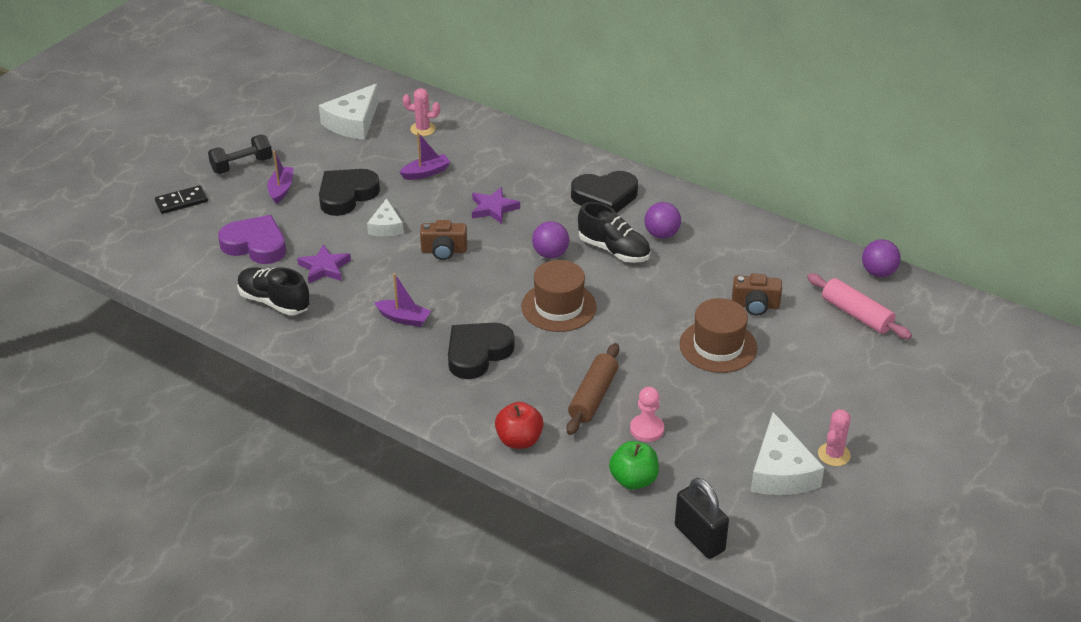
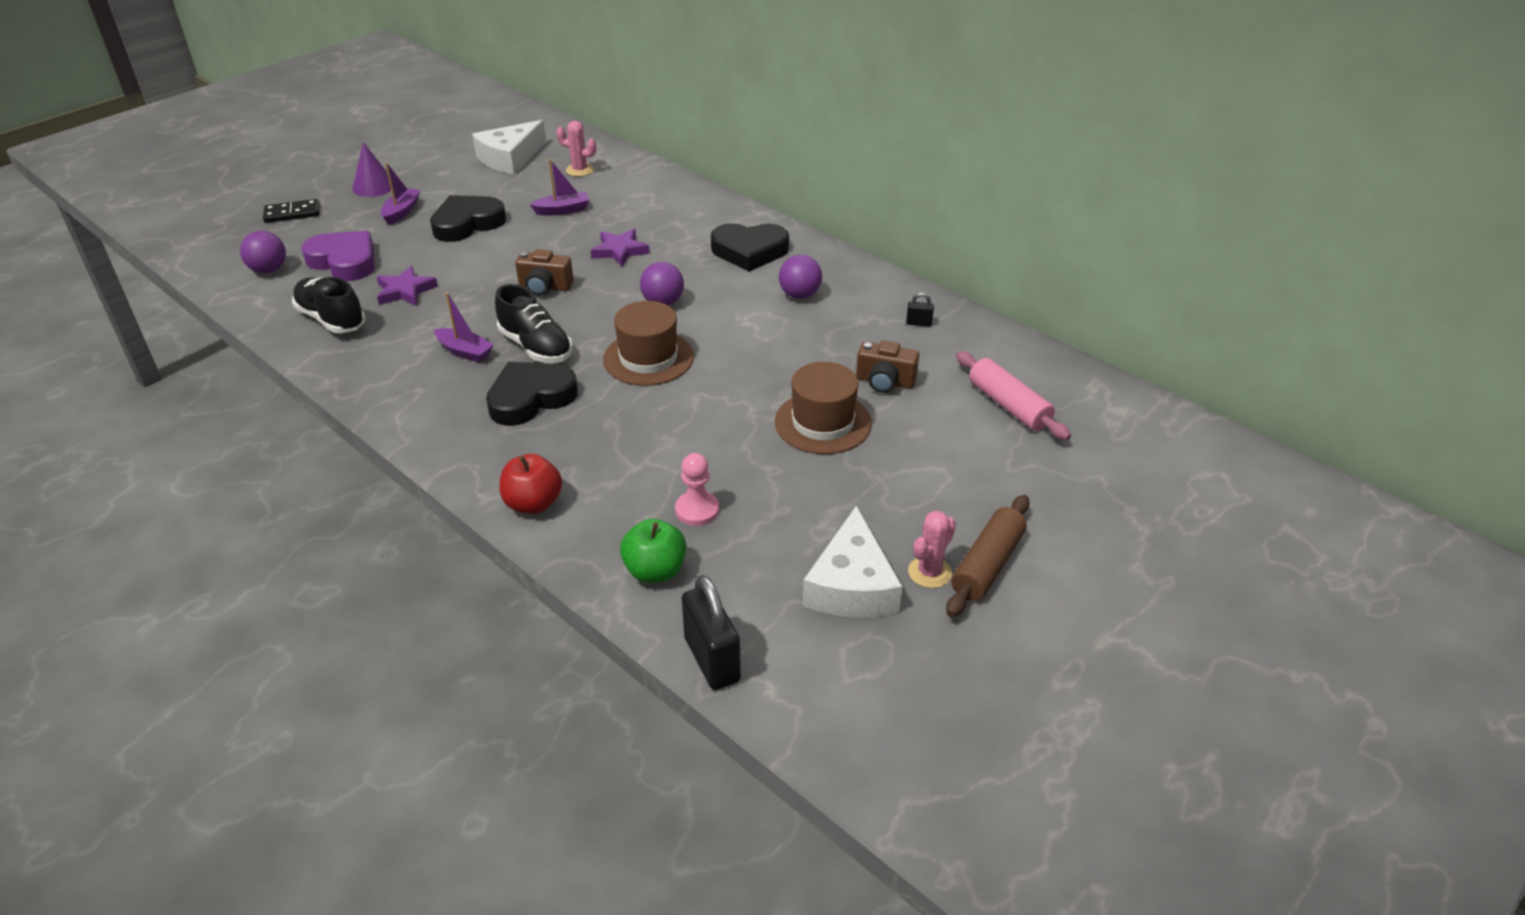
camera: 10 degrees right, 0 degrees up
black dumbbell [208,135,272,174] -> purple cone [352,142,391,197]
white cheese [367,198,404,236] -> none
brown rolling pin [566,343,619,435] -> brown rolling pin moved to [946,495,1029,617]
black shoe [578,202,651,263] -> black shoe moved to [495,284,572,363]
purple ball [862,239,901,277] -> purple ball moved to [240,231,286,273]
none -> black padlock [906,293,934,327]

